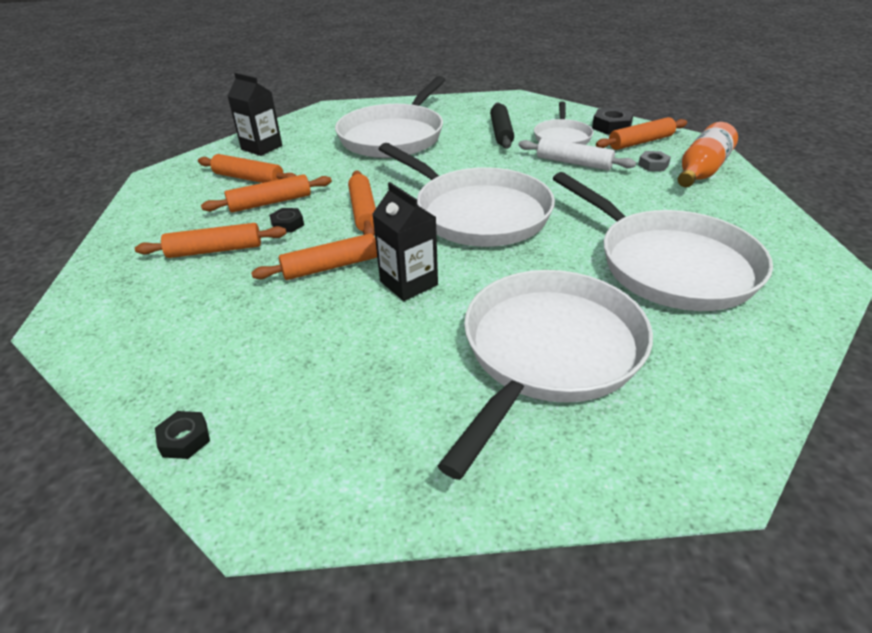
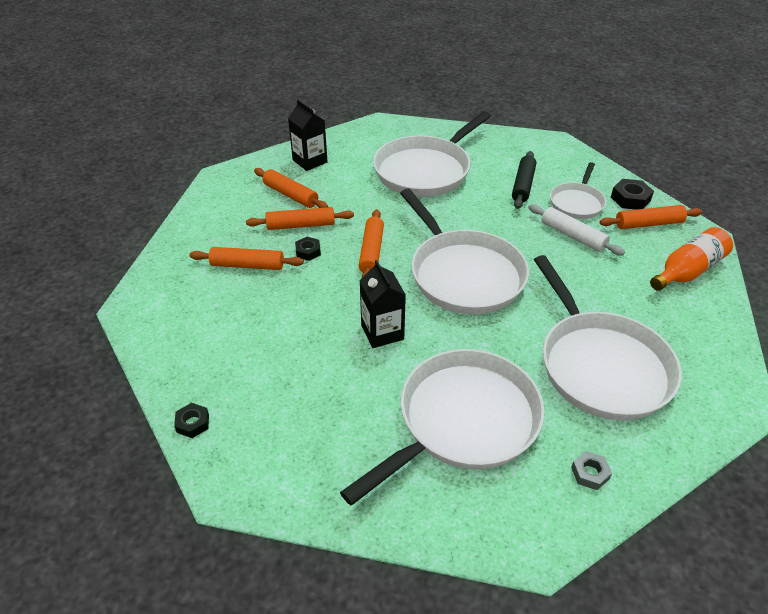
camera: 15 degrees right, 5 degrees up
orange rolling pin [251,233,377,280] -> none
grey nut [638,151,671,171] -> grey nut moved to [571,451,612,490]

